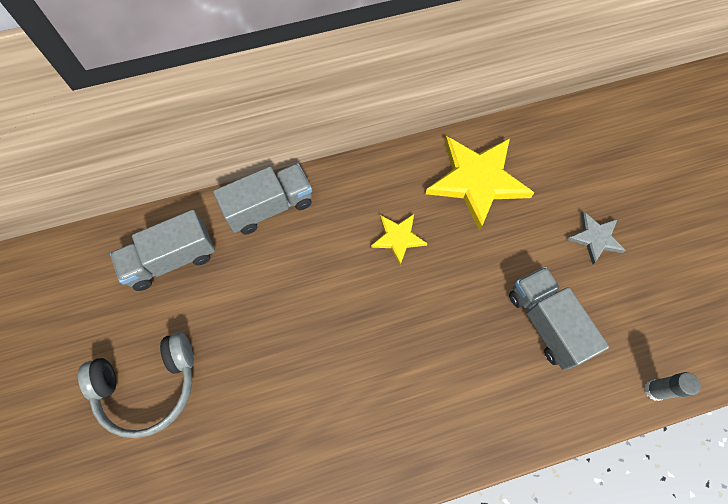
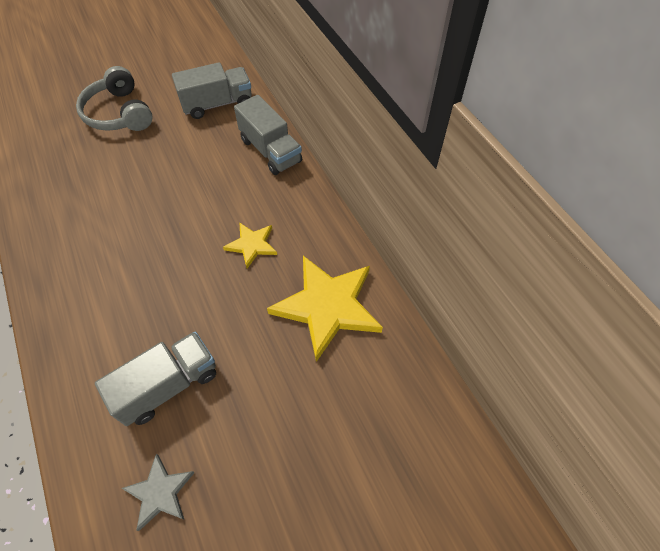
camera: 80 degrees right, 10 degrees down
grey truck [110,210,215,291] -> grey truck turned 105 degrees clockwise [172,62,252,119]
grey star [567,211,626,265] -> grey star moved to [122,454,195,531]
grey glue stick [644,372,701,401] -> none

